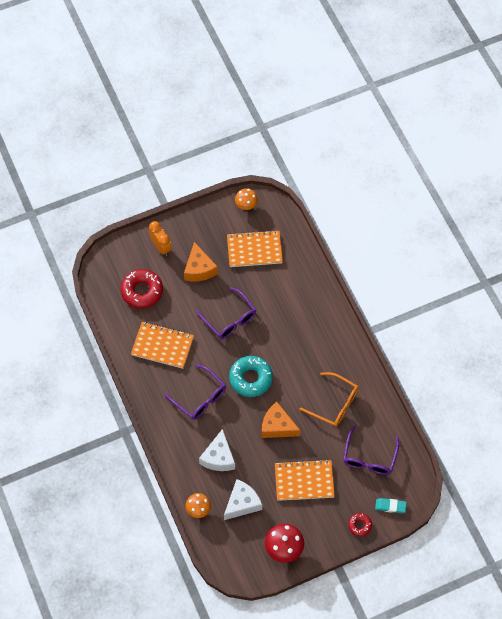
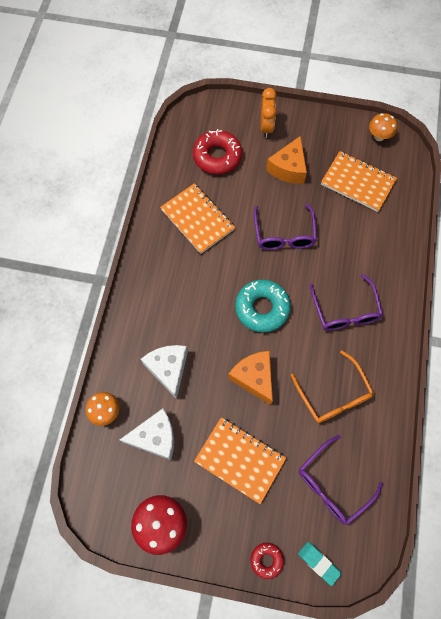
camera: 35 degrees right, 5 degrees up
purple glasses [164,365,226,420] -> purple glasses moved to [310,274,383,331]
white cheese [199,429,235,471] -> white cheese turned 120 degrees clockwise [141,345,188,399]

